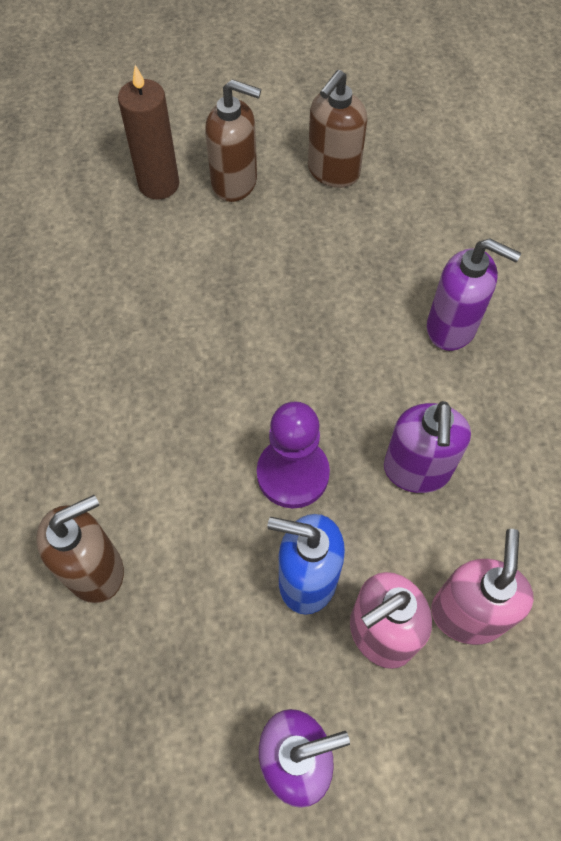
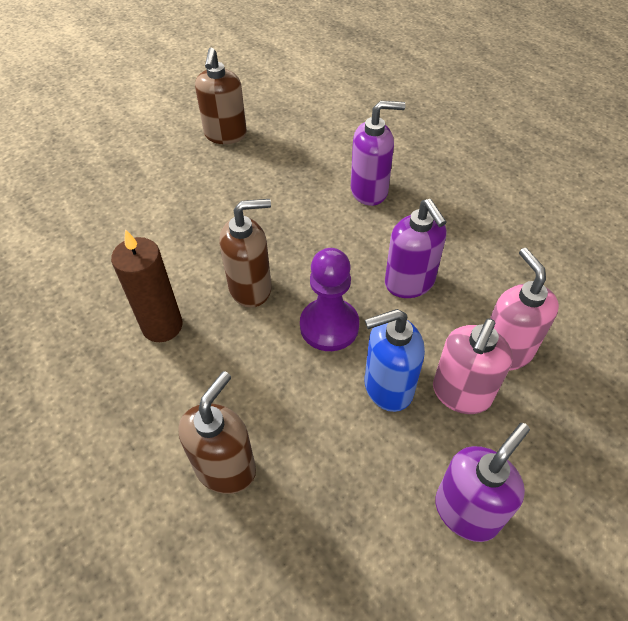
camera: 30 degrees left, 10 degrees down
brown candle [118,65,179,199] -> brown candle moved to [111,229,183,342]
brown soap dispenser [205,79,261,202] -> brown soap dispenser moved to [219,199,272,308]

